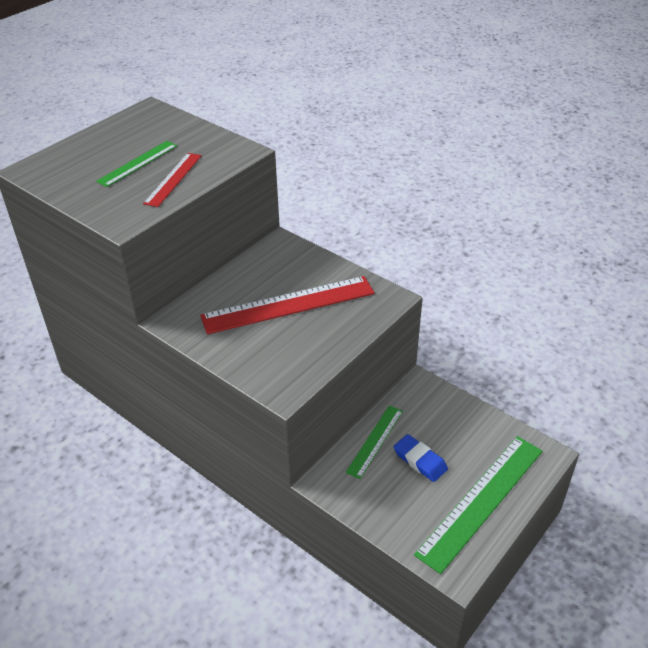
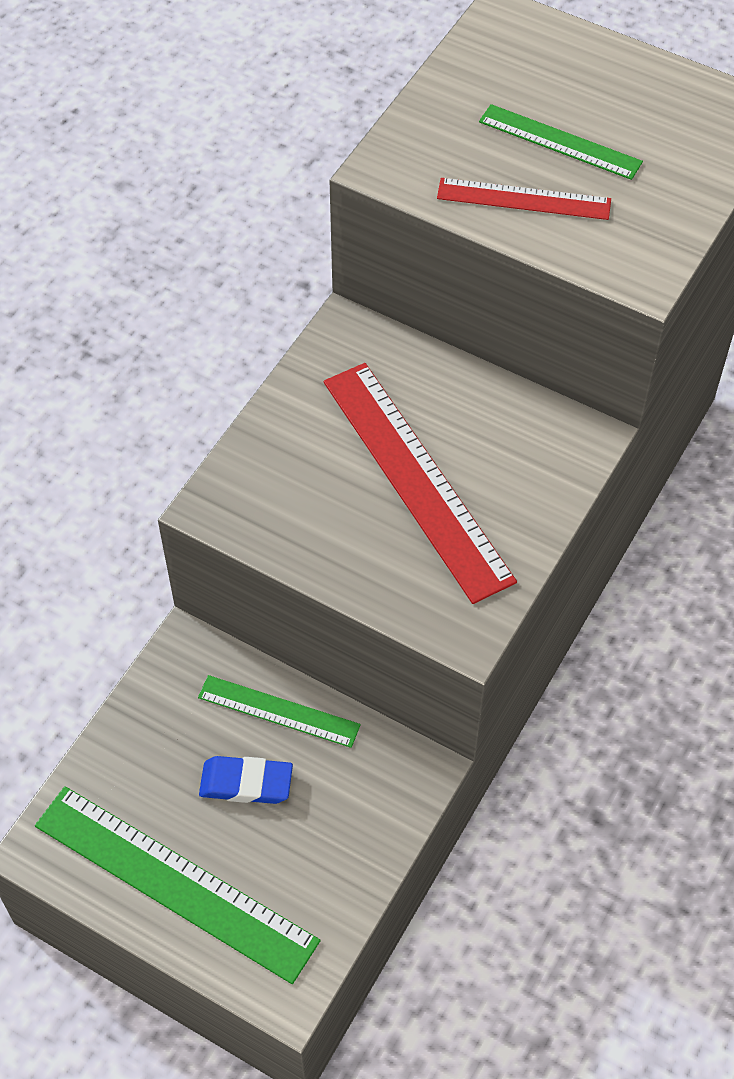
camera: 80 degrees right, 15 degrees up
blue eraser [394,434,448,482] -> blue eraser turned 60 degrees clockwise [199,756,293,804]

